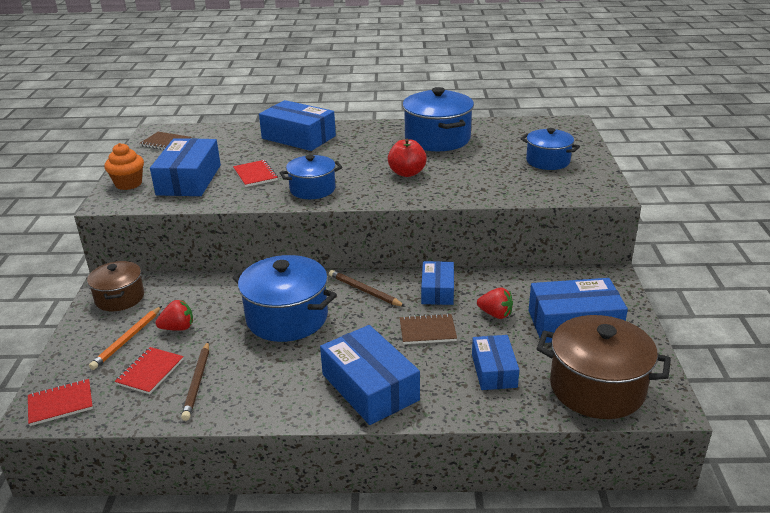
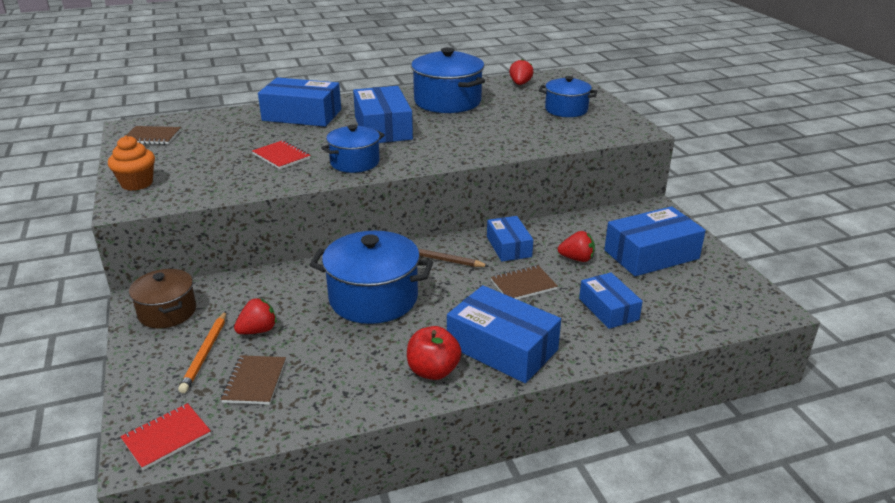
camera: 20 degrees left, 0 degrees up
red notebook [114,347,184,394] -> brown notebook [221,355,286,405]
blue box [150,138,221,196] -> blue box moved to [353,86,413,143]
brown pencil [181,342,209,421] -> none
red apple [388,139,427,177] -> red apple moved to [407,326,461,380]
brown pot [537,315,671,419] -> none
none -> red strawberry [509,59,534,85]

